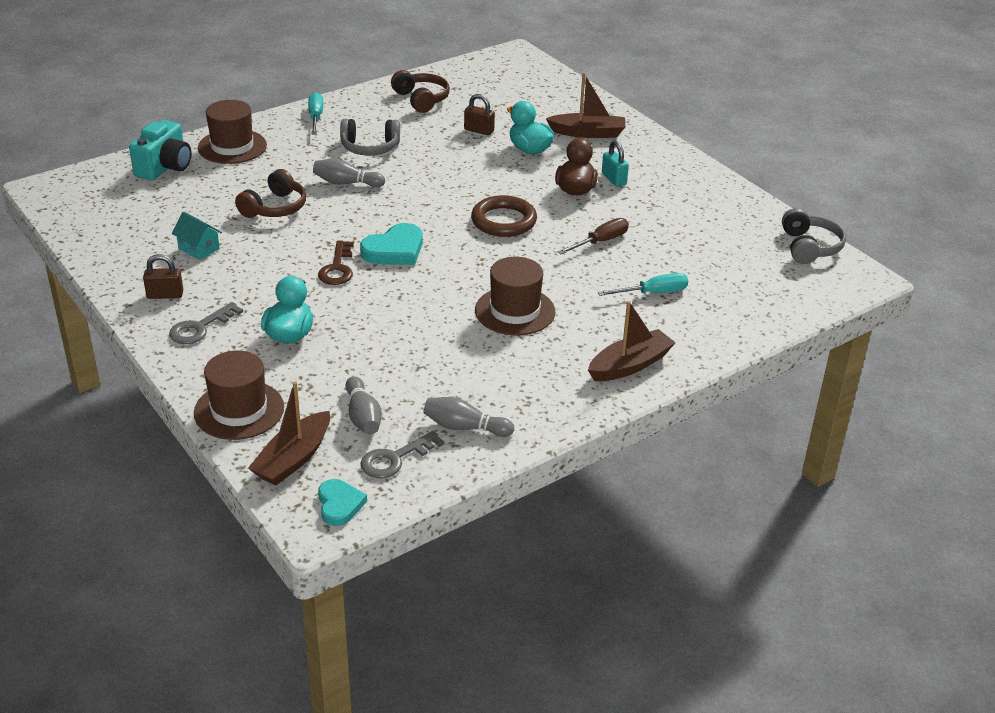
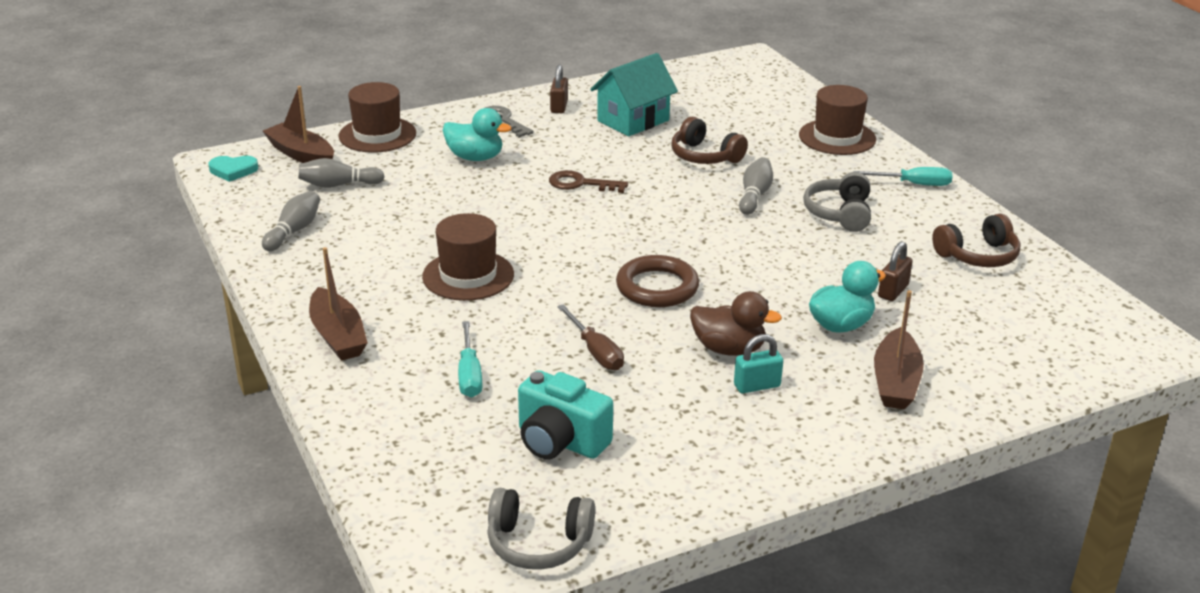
camera: 100 degrees right, 5 degrees down
turquoise camera [129,120,192,180] -> turquoise camera moved to [518,370,613,460]
turquoise house [172,211,222,260] -> turquoise house [590,53,678,136], size x1.78
turquoise heart [360,223,423,265] -> none
grey key [361,431,445,478] -> none

